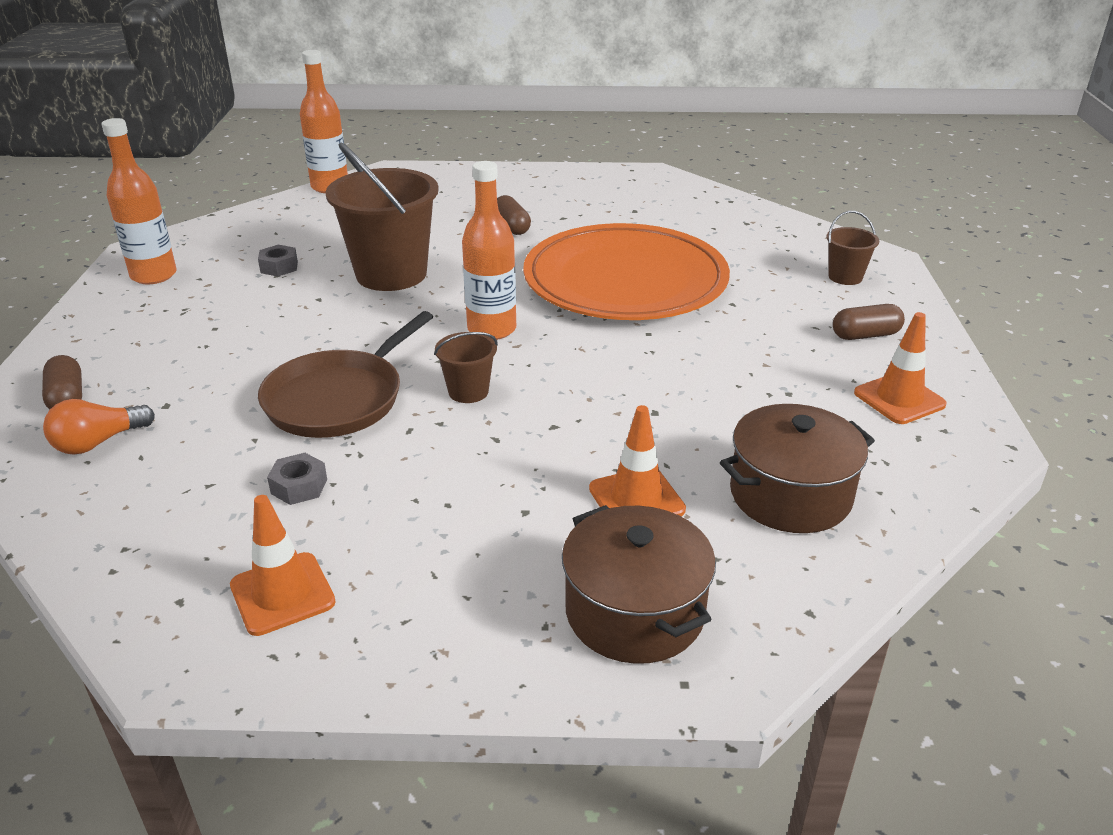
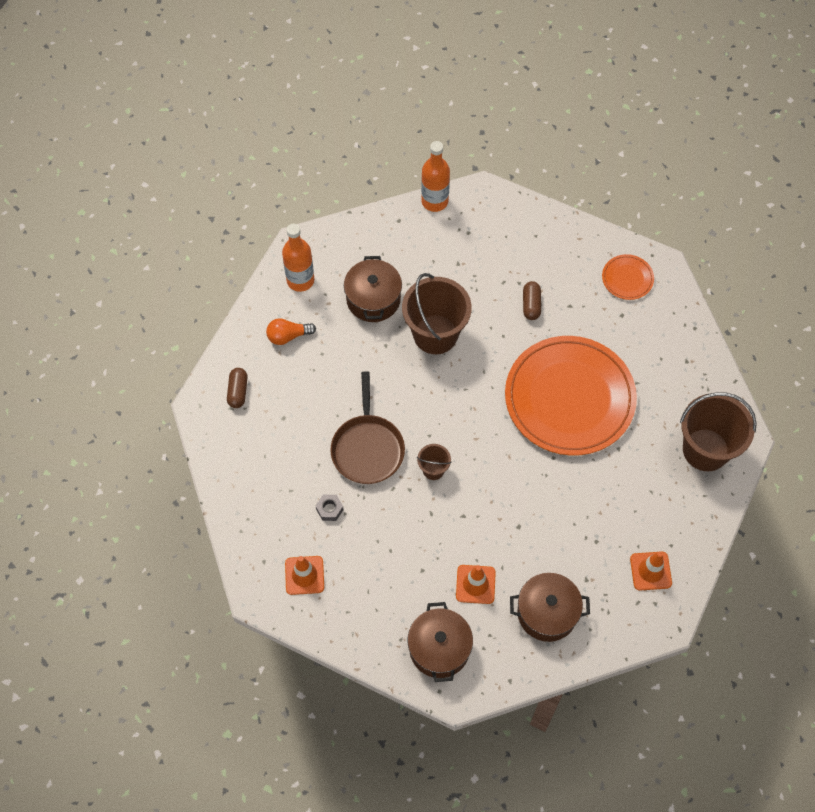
camera: 25 degrees right, 30 degrees up
orange light bulb [43,399,155,455] -> orange light bulb moved to [266,318,316,345]
grey nut [258,245,298,277] -> brown pot [344,256,402,322]
brown pan [258,311,433,438] -> brown pan turned 60 degrees counterclockwise [330,371,405,484]
orange bottle [462,161,516,340] -> none
brown bucket [826,211,879,285] -> brown bucket [680,392,757,471], size x2.12
brown capsule [833,304,905,340] -> none
none -> orange plate [602,254,654,300]

